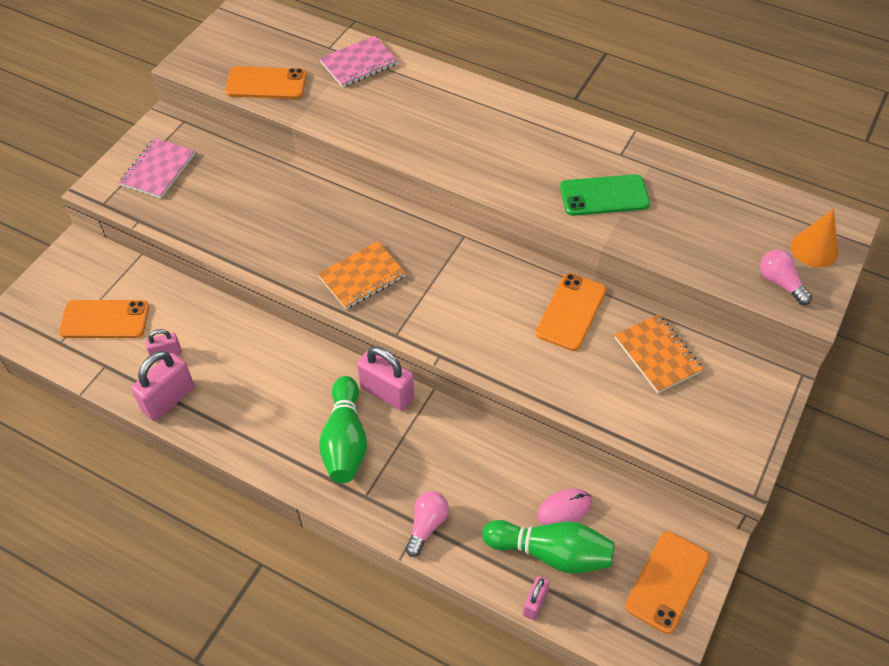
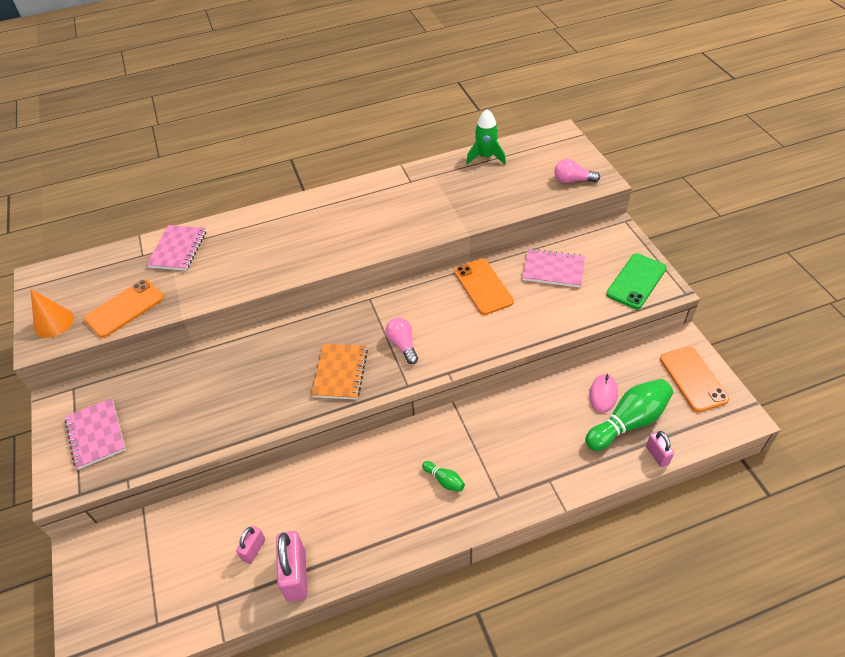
camera: 45 degrees left, 5 degrees down
orange phone [59,300,149,338] -> none
green bowling pin [319,376,367,483] -> green bowling pin [422,461,465,492], size x0.47
pink padlock [357,346,414,411] -> none
pink light bulb [405,491,449,557] -> pink light bulb moved to [385,318,418,364]
green phone [560,174,650,216] -> green phone moved to [606,253,667,309]
orange notebook [615,314,703,393] -> pink notebook [522,249,585,288]
orange cone [791,209,838,268] -> orange cone moved to [30,289,74,338]
none -> green rocket [466,109,506,165]

